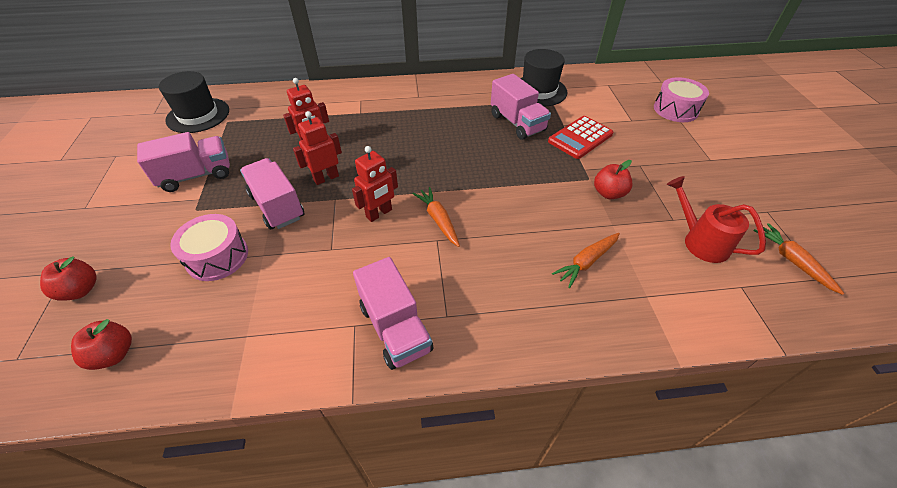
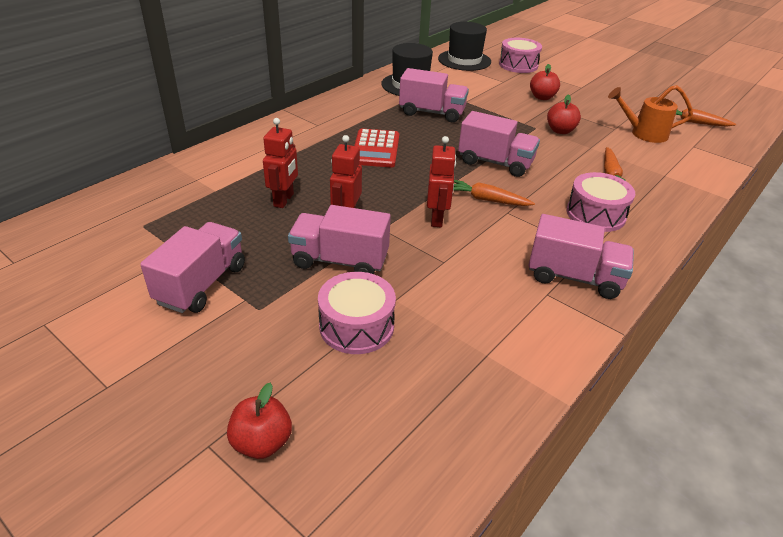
camera: 45 degrees left, 10 degrees down
red apple [71,319,132,370] -> red apple moved to [530,64,560,100]
black hat [159,71,229,133] -> black hat moved to [438,22,491,71]
red calculator [548,116,613,159] -> red calculator moved to [354,129,399,167]
red watering can [667,176,766,263] -> orange watering can [608,85,693,143]
none -> pink truck [458,111,540,177]
none -> pink drum [566,172,635,232]

